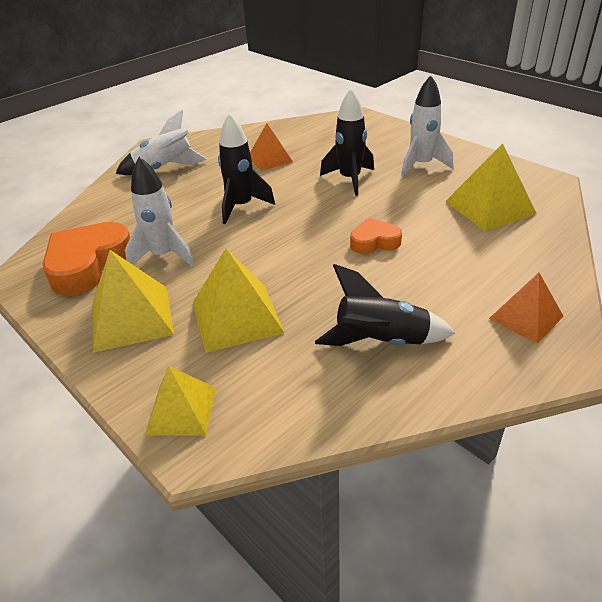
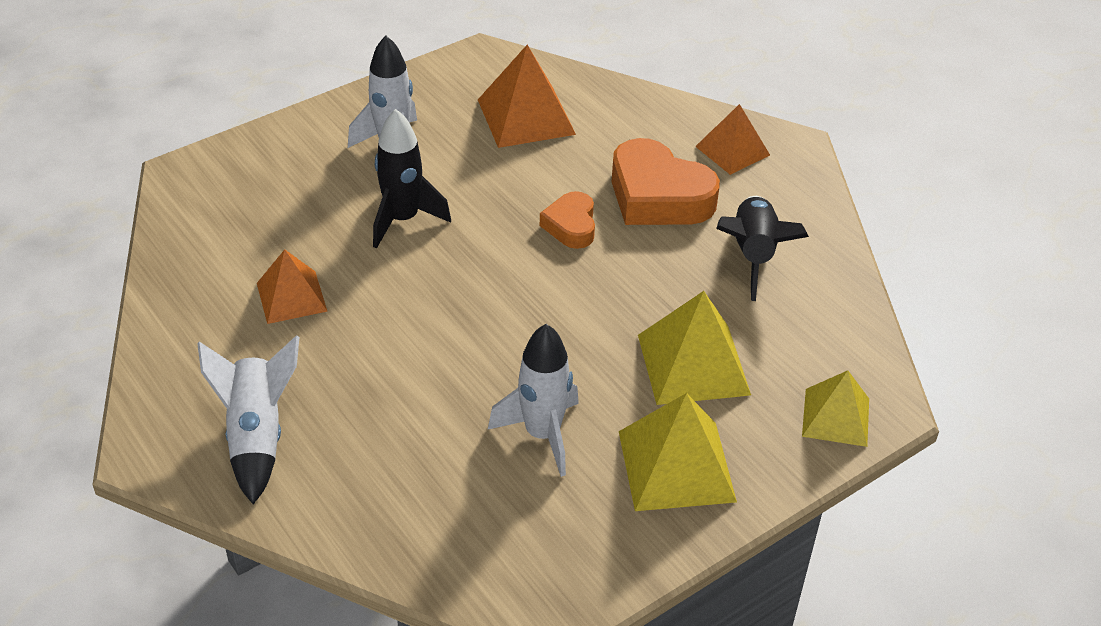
camera: 85 degrees left, 5 degrees up
orange heart [42,222,130,296] -> orange heart moved to [612,138,720,225]
black rocket [218,113,275,224] -> none
yellow pyramid [445,143,537,231] -> orange pyramid [478,45,576,148]

